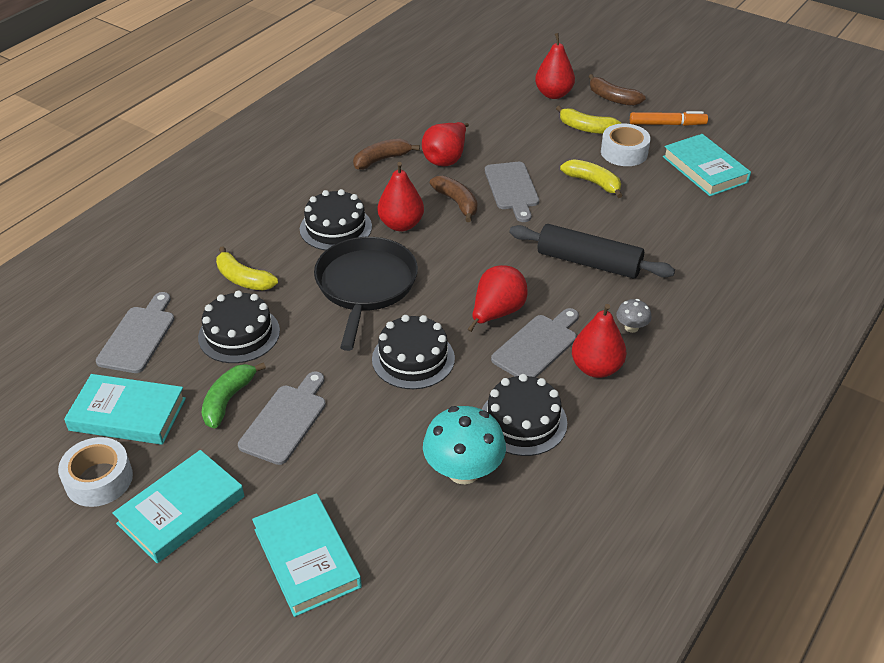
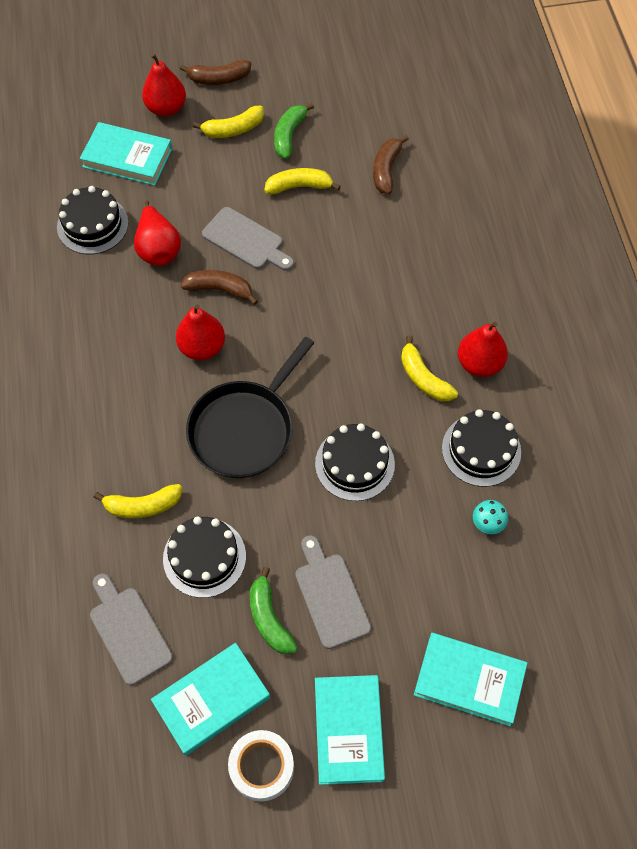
camera: 45 degrees left, 20 degrees up
black cake [300,189,372,250] -> black cake moved to [57,186,129,254]
black pan [314,237,418,351] -> black pan turned 105 degrees counterclockwise [186,337,314,478]
brown banana [353,139,420,170] -> brown banana moved to [373,135,409,194]
turquoise mushroom [423,406,506,484] -> turquoise mushroom [473,500,508,534], size x0.49
red pear [468,265,528,332] -> none
grey cutting board [491,308,579,378] -> yellow banana [401,335,458,401]
black rolling pin [510,224,675,278] -> none
white tape [601,124,651,166] -> green banana [274,103,314,159]
grey mushroom [616,299,651,333] -> none
orange marker [630,111,708,126] -> none
turquoise book [663,134,751,196] -> turquoise book moved to [80,122,172,186]

